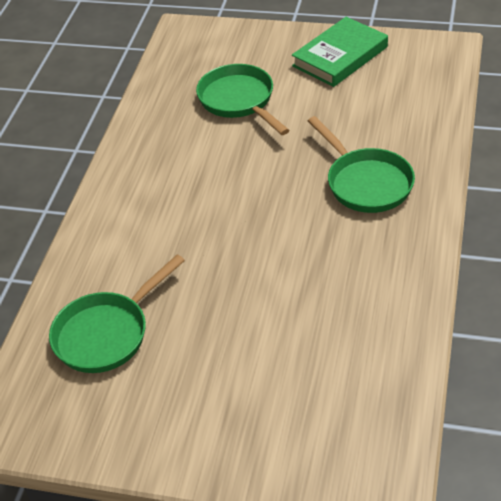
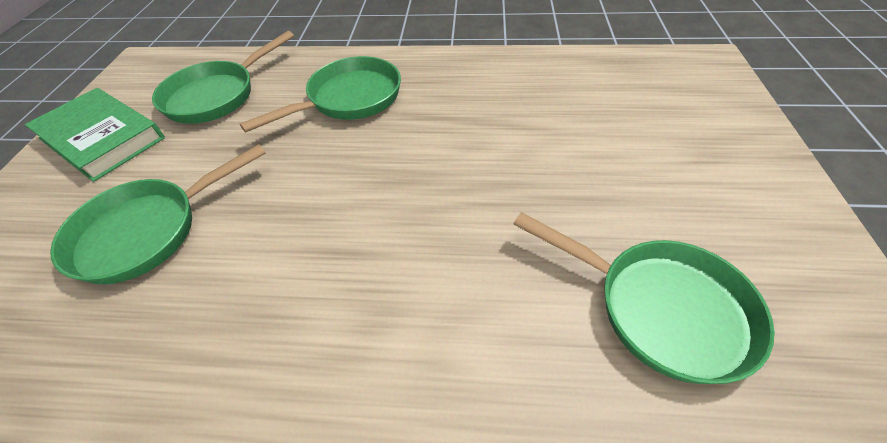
camera: 100 degrees left, 5 degrees up
none -> green pan [152,31,294,124]

